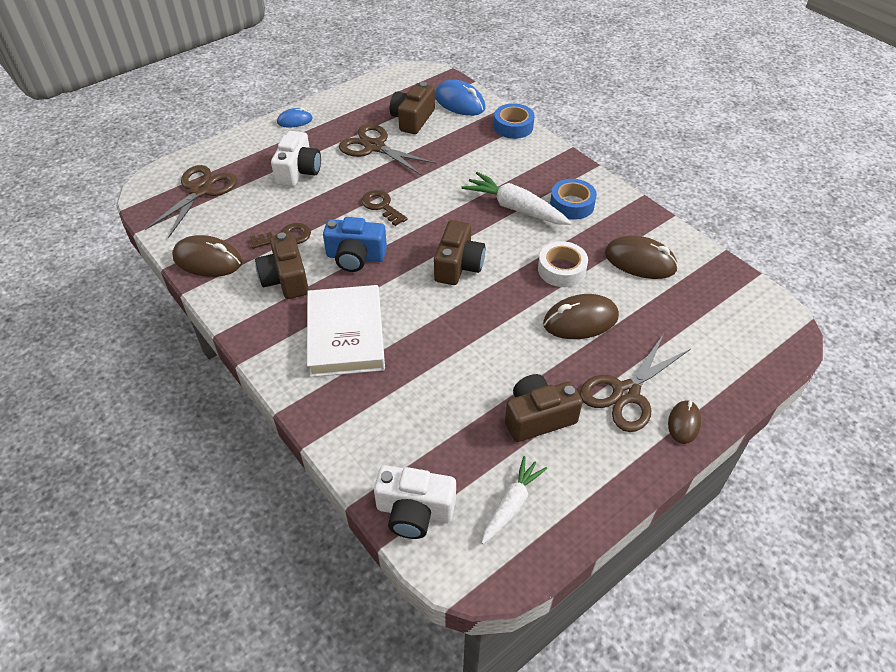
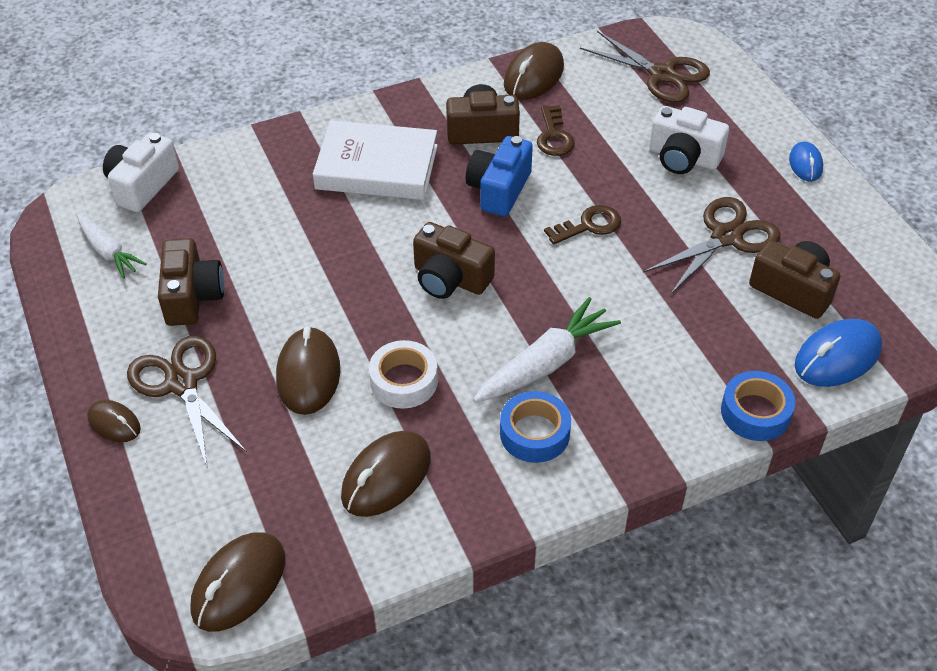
camera: 105 degrees right, 0 degrees up
none -> brown mouse [190,532,285,632]

